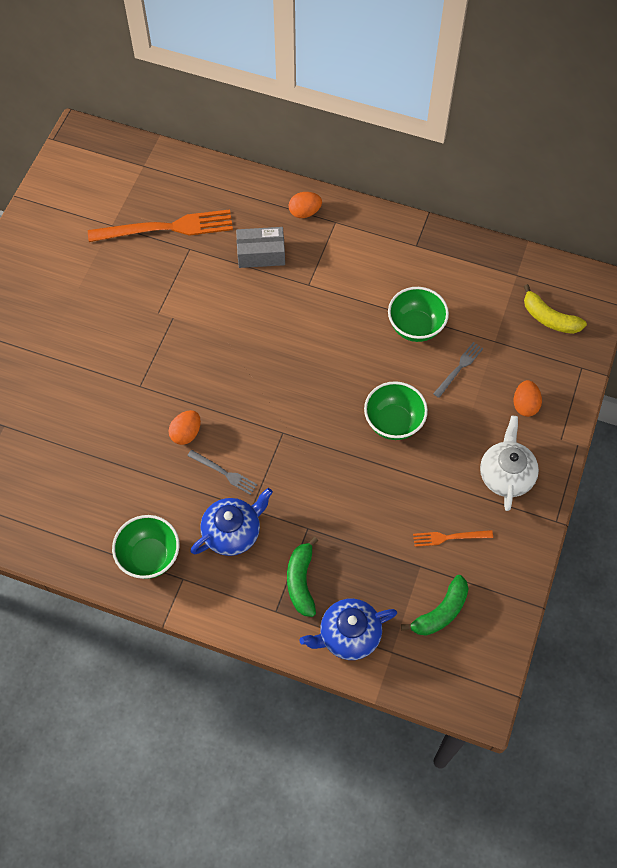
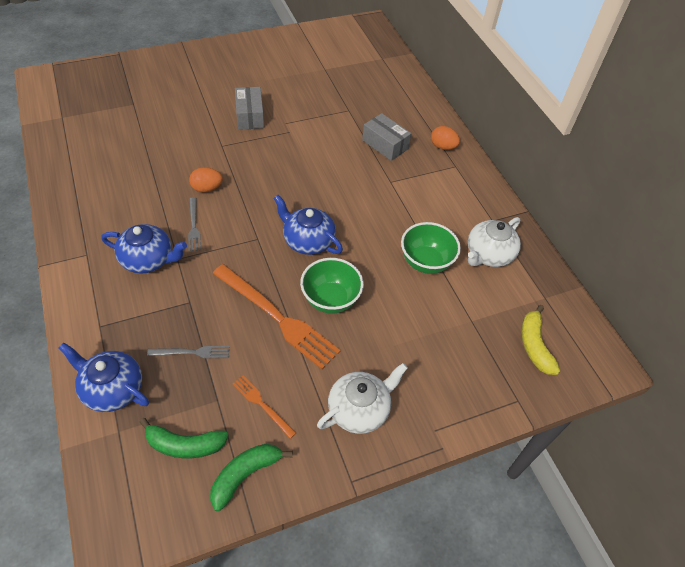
camera: 45 degrees right, 10 degrees down
orange fork [88,209,233,242] -> orange fork moved to [213,264,340,369]
green bowl [112,515,179,579] -> none
green banana [287,537,318,617] -> green banana moved to [210,444,293,511]
grey fork [433,342,483,398] -> grey fork moved to [147,346,230,359]
orange egg [514,380,542,417] -> none
none -> grey box [235,87,264,130]
none -> blue teapot [273,195,343,255]
none -> white teapot [468,217,521,267]

